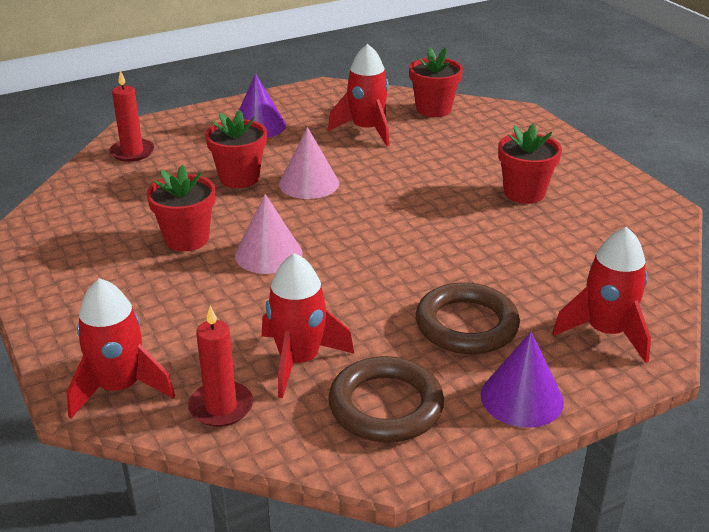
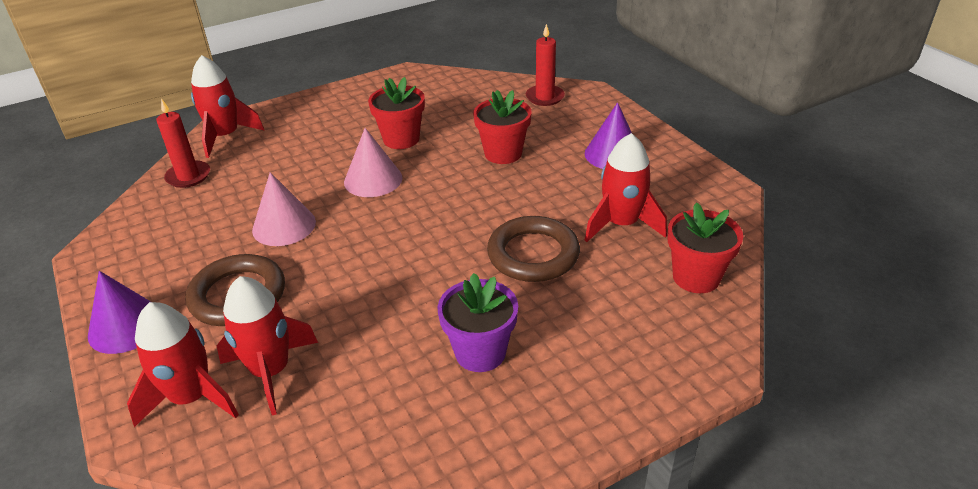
camera: 90 degrees right, 5 degrees up
red rocket [262,253,354,398] -> red rocket moved to [217,276,318,415]
pink cone [279,127,339,199] -> pink cone moved to [252,172,316,246]
brown ring [328,356,444,443] -> brown ring moved to [487,216,580,282]
red flower pot [498,124,562,204] -> purple flower pot [437,273,518,372]

